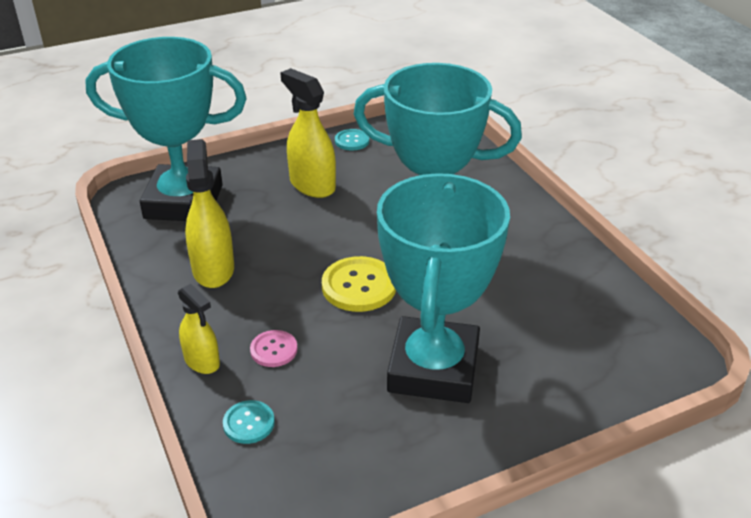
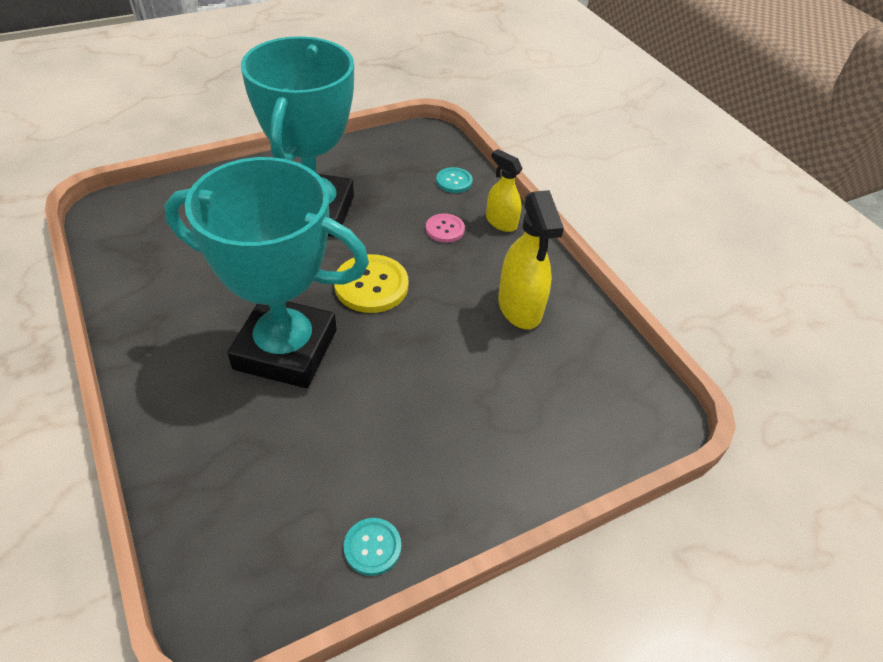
camera: 175 degrees right, 10 degrees up
turquoise trophy [85,37,247,221] -> none
yellow spray bottle [280,68,336,198] -> none

